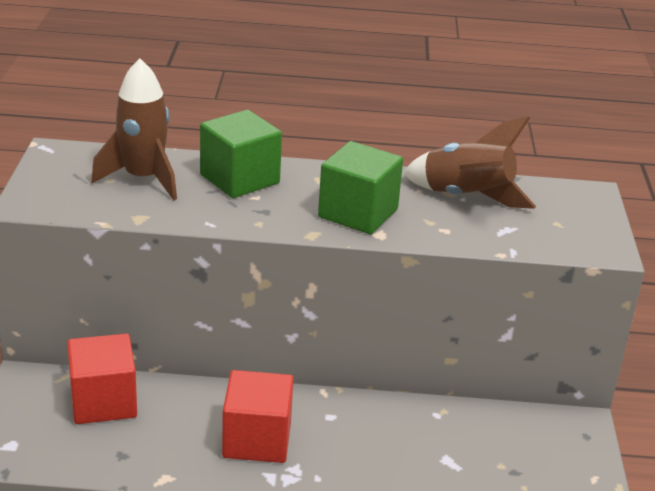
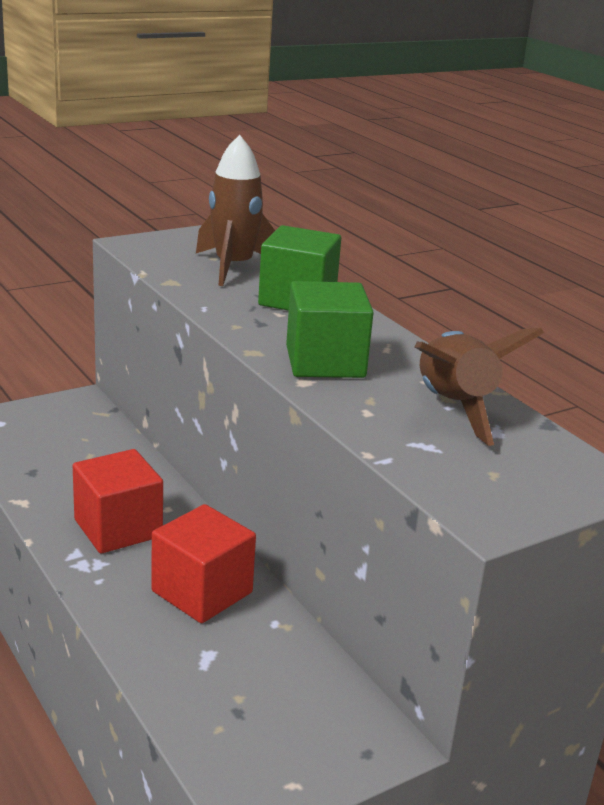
camera: 55 degrees right, 5 degrees down
red cube [67,333,137,424] -> red cube moved to [151,504,256,623]

